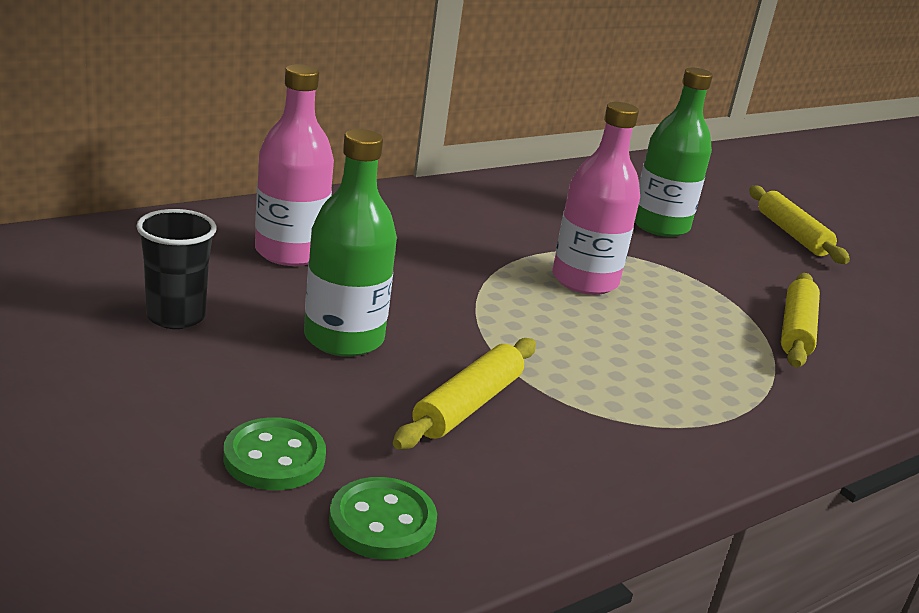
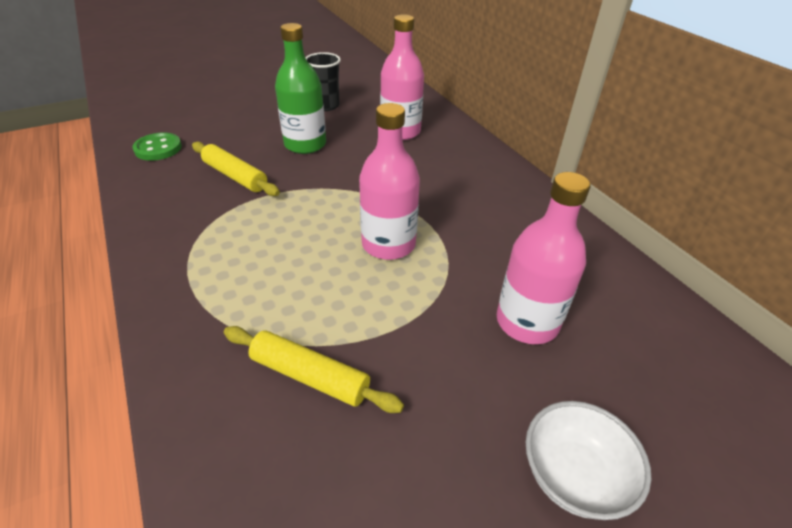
camera: 100 degrees right, 15 degrees up
green button [223,417,326,490] -> none
green bottle [635,68,713,237] -> pink bottle [497,172,590,344]
yellow rolling pin [749,185,850,264] -> white bowl [526,401,651,520]

